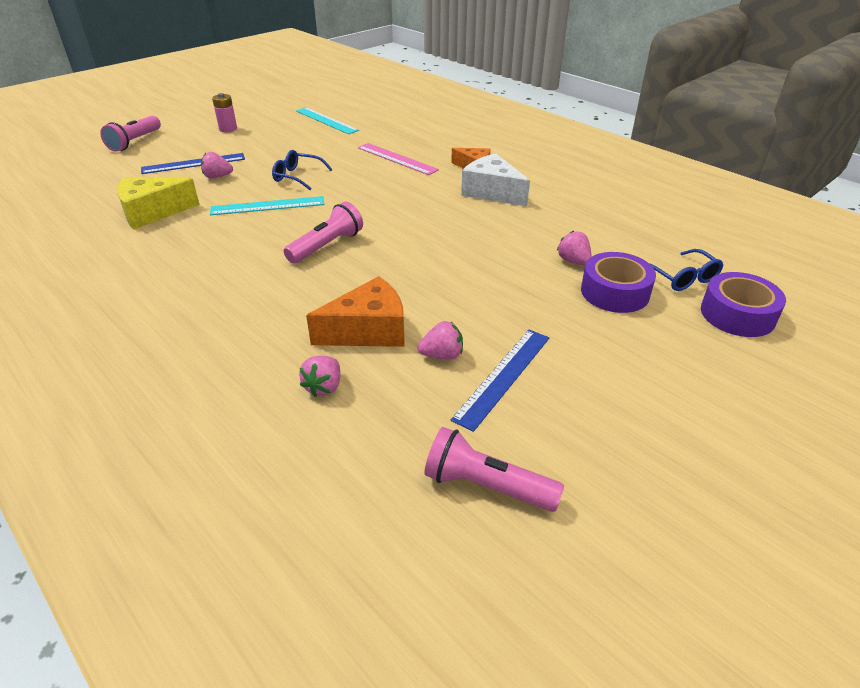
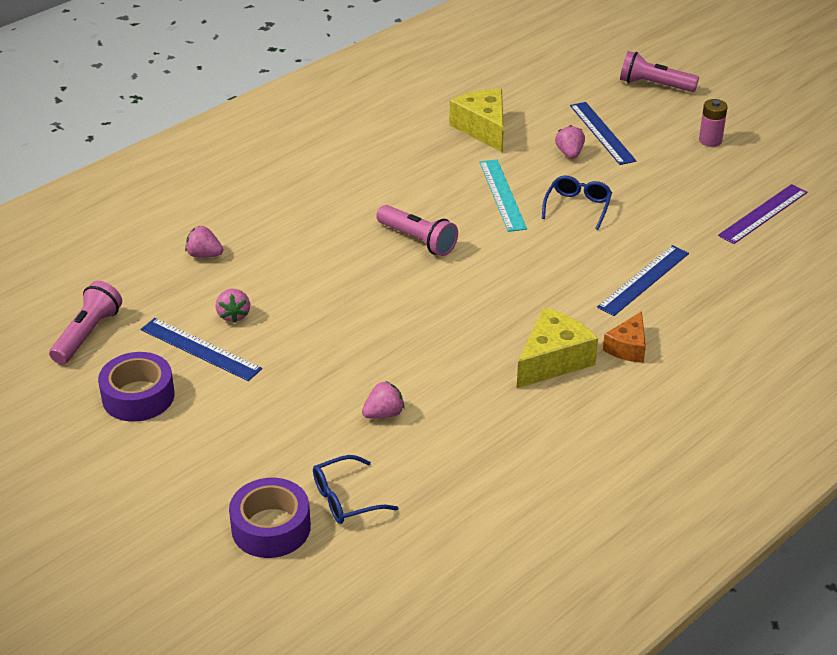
camera: 90 degrees right, 0 degrees up
turquoise ruler [296,107,359,134] -> purple ruler [718,184,807,244]
orange cheese [306,276,405,347] -> none
pink ruler [358,143,439,175] -> blue ruler [597,245,689,316]
white cheese [461,154,530,206] -> yellow cheese [516,307,598,389]
purple tape [581,252,656,313] -> purple tape moved to [98,352,175,422]

